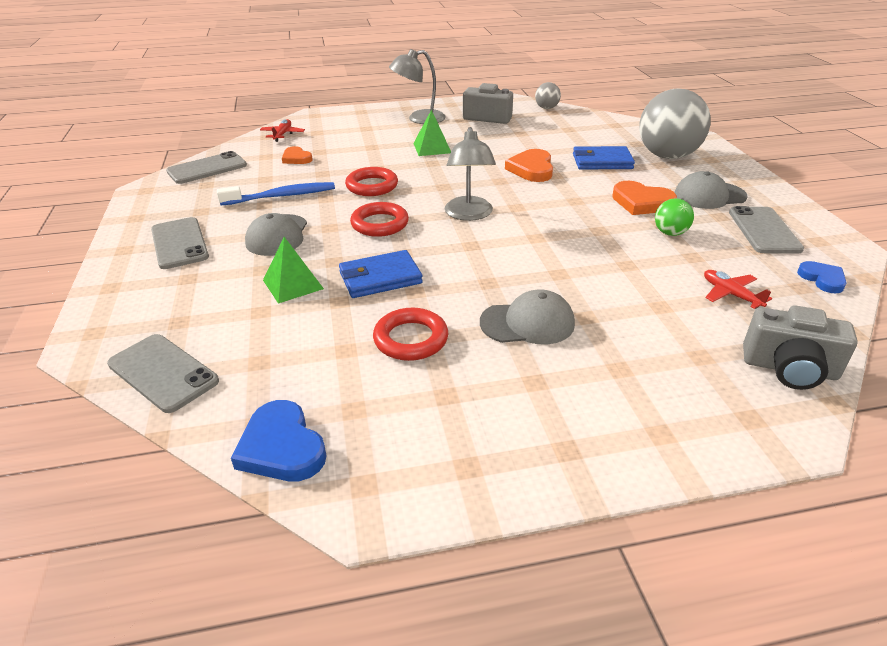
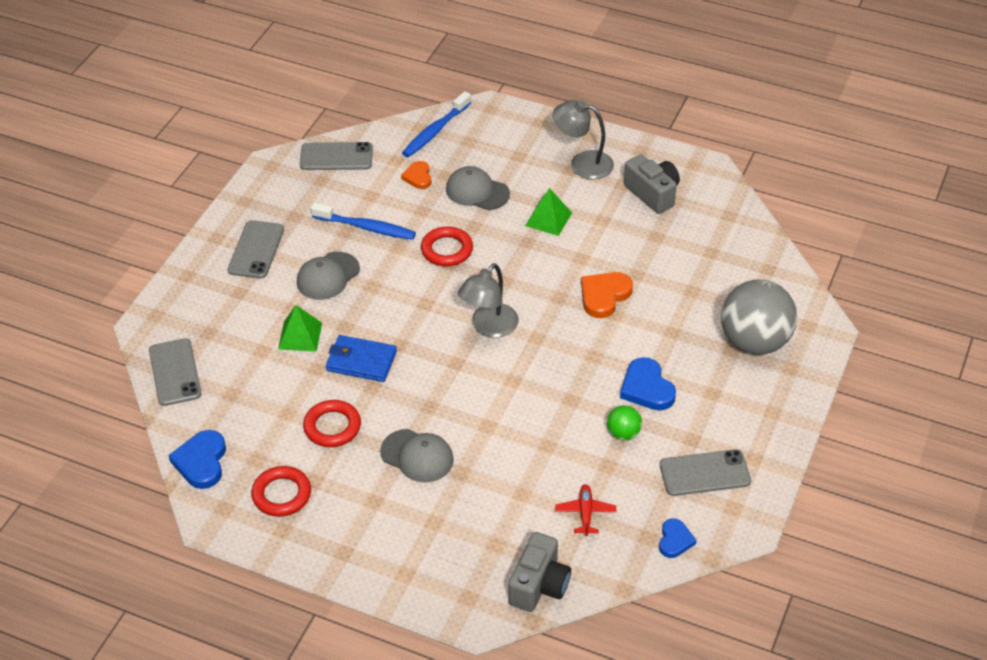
camera: 35 degrees right, 10 degrees up
red plane [260,119,305,142] -> blue toothbrush [402,91,471,157]
red ring [350,202,409,237] -> red ring moved to [251,466,311,517]
grey ball [535,82,561,109] -> none
blue wallet [573,146,635,169] -> none
orange heart [612,181,677,215] -> blue heart [620,357,676,410]
grey cap [674,171,748,209] -> grey cap moved to [446,166,510,210]
grey phone [729,206,804,254] -> grey phone turned 45 degrees clockwise [660,449,751,496]
grey camera [743,305,858,390] -> grey camera turned 120 degrees counterclockwise [508,532,571,612]

